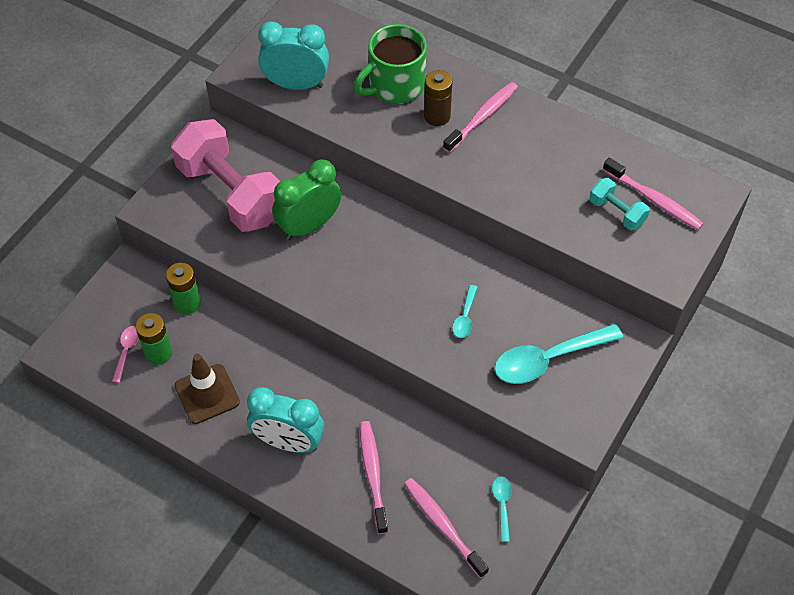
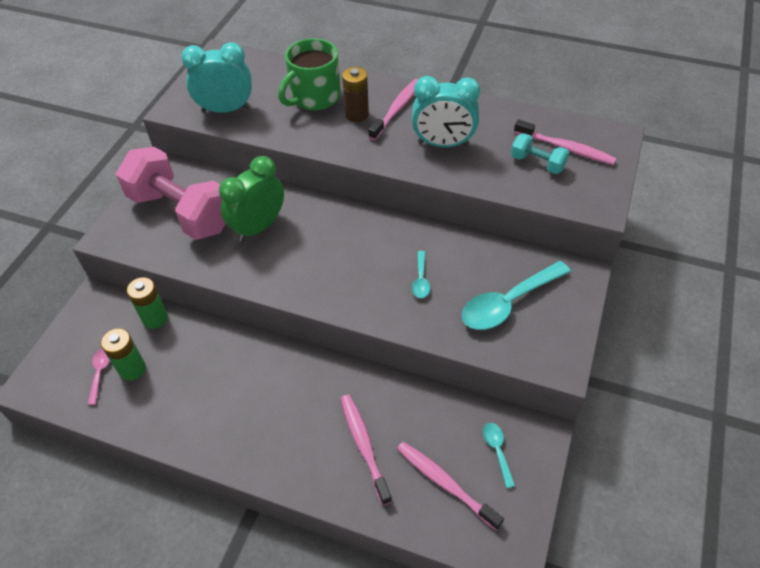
camera: 10 degrees left, 5 degrees down
brown traffic cone [175,354,240,424] -> none
turquoise clock [247,387,324,453] -> turquoise clock moved to [411,76,480,147]

